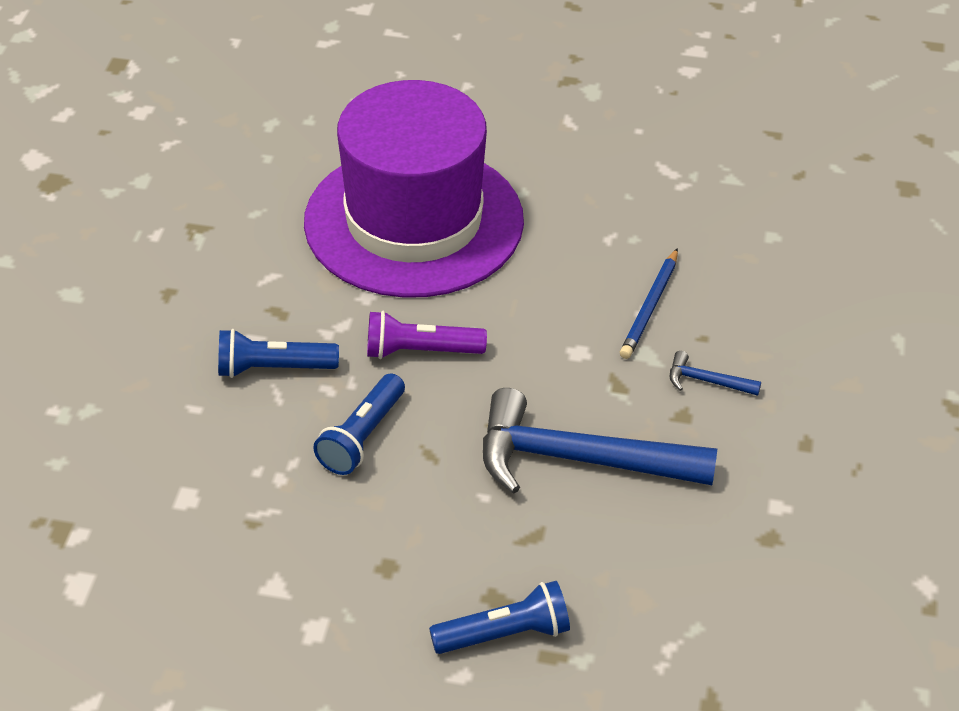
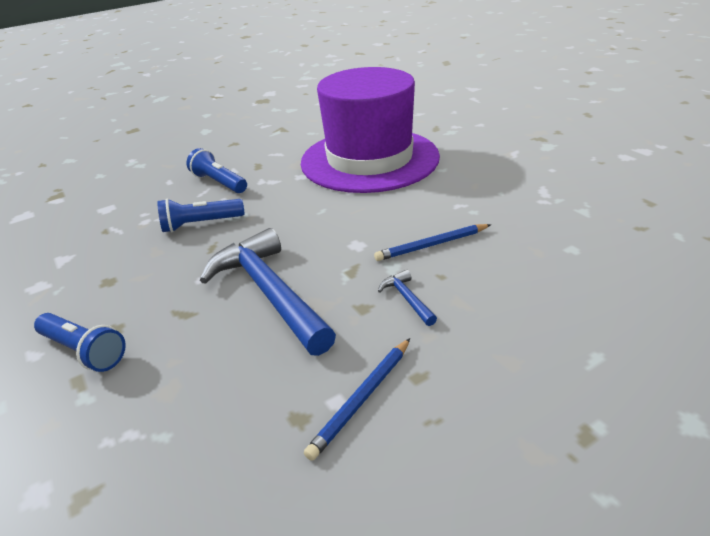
camera: 50 degrees right, 10 degrees down
purple flashlight [367,311,487,359] -> none
none -> blue pencil [304,338,410,461]

